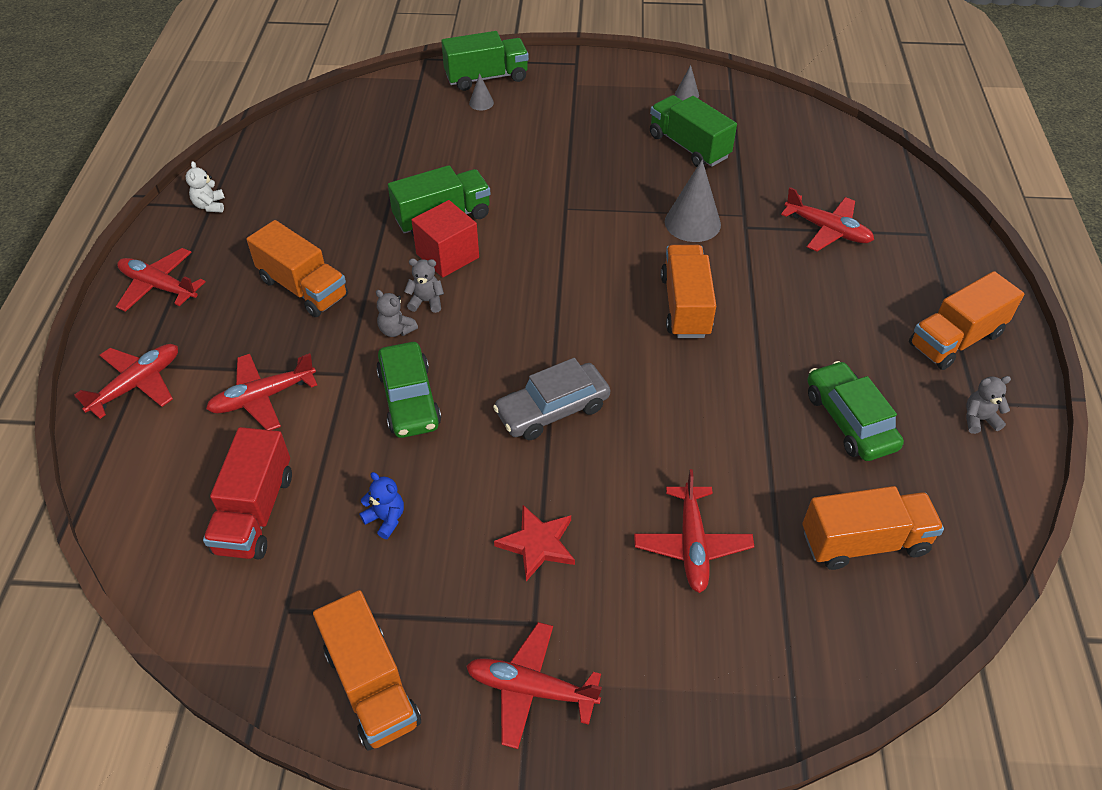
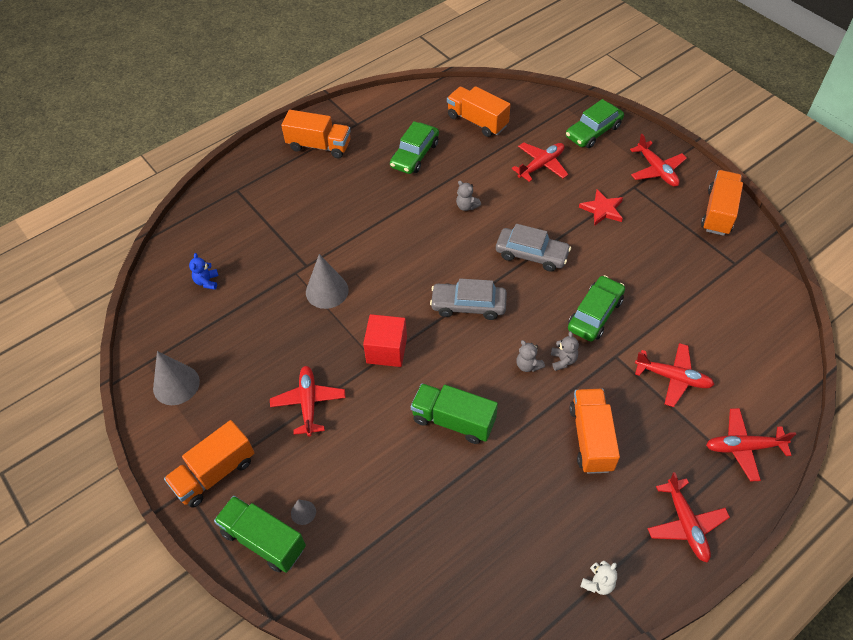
camera: 130 degrees left, 5 degrees up
red truck [203,427,292,559] -> none
blue teddy bear [359,472,404,539] -> blue teddy bear moved to [189,253,219,290]
red cube [411,200,479,278] -> red cube moved to [363,314,407,367]
green truck [650,95,737,167] -> none
orange truck [661,245,716,338] -> orange truck moved to [164,420,255,508]
grey cone [675,65,699,100] -> grey cone [153,351,200,405], size x2.02
red plane [781,187,874,251] -> red plane moved to [270,366,346,437]
grey teddy bear [966,376,1011,434] -> grey teddy bear moved to [456,181,481,211]
none -> grey car [430,278,507,320]
none -> green car [566,99,624,148]

